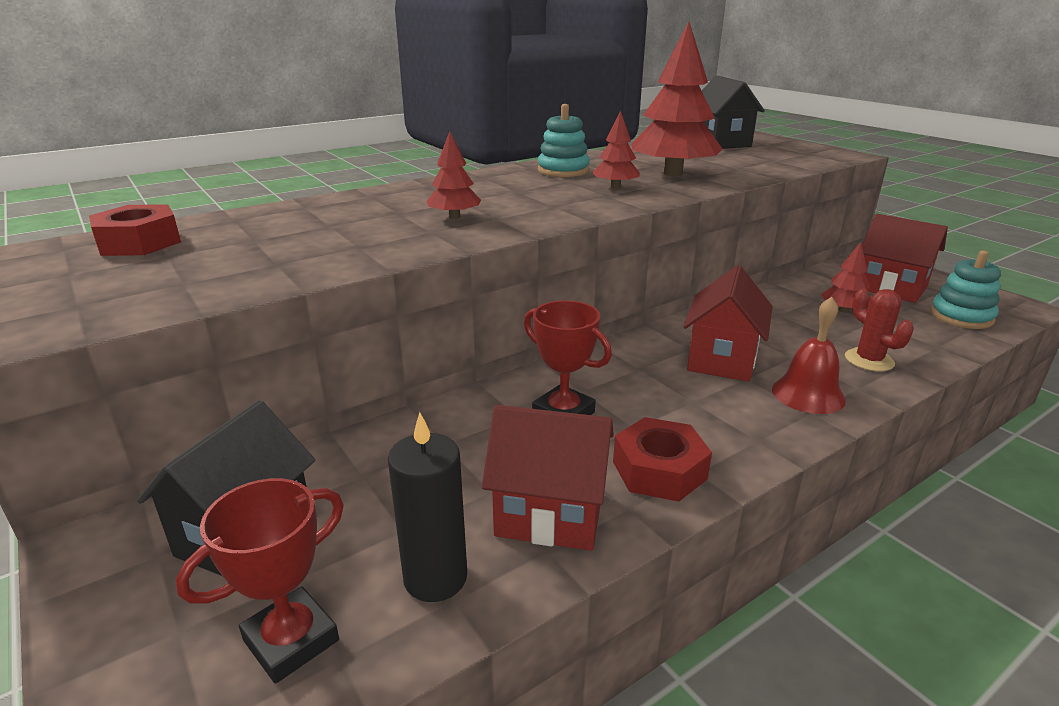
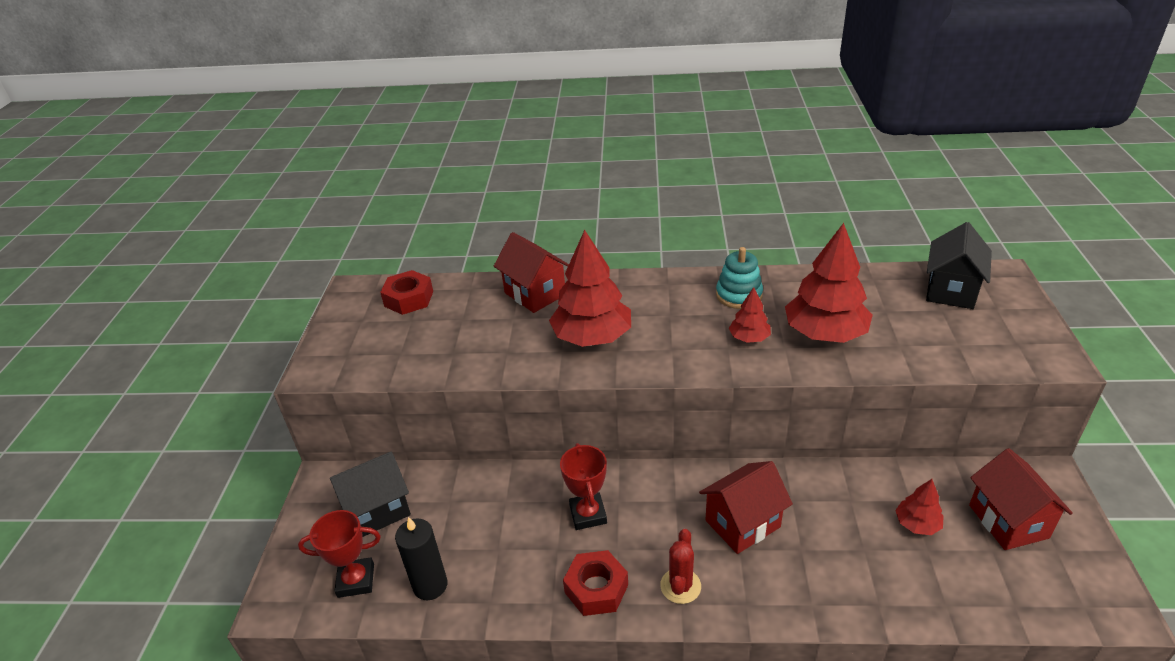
camera: 40 degrees right, 10 degrees up
red tree [426,131,481,219] -> red tree [549,230,631,347], size x2.01
red house [482,405,614,551] -> red house moved to [494,232,569,313]
red bell [772,297,846,414] -> none
red cactus [845,288,914,371] -> red cactus moved to [660,529,701,604]
turquoise stacking toy [930,250,1001,329] -> none

